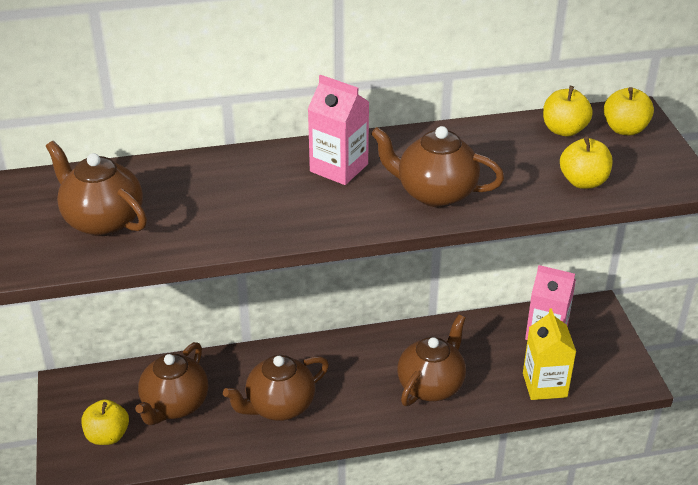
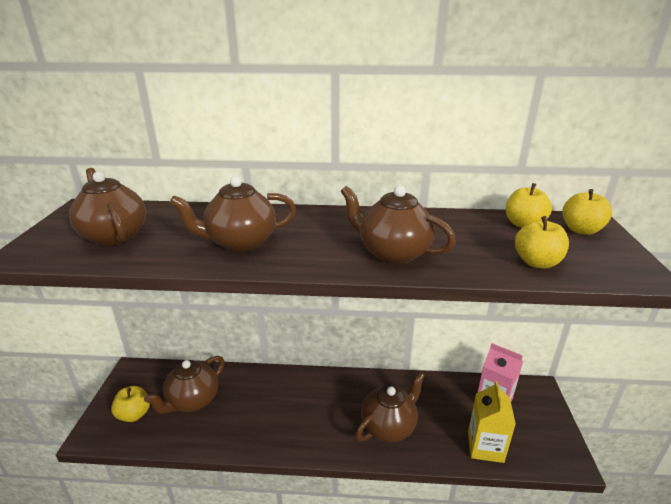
camera: 15 degrees right, 10 degrees down
brown teapot [223,355,329,421] -> brown teapot moved to [169,176,296,252]
pink carton [308,75,369,185] -> none

